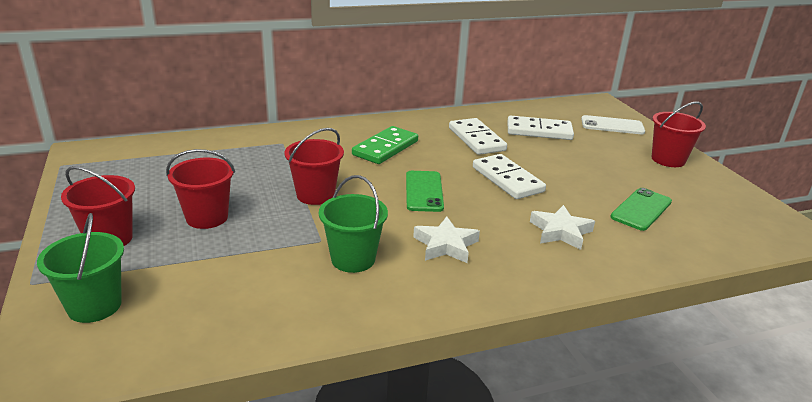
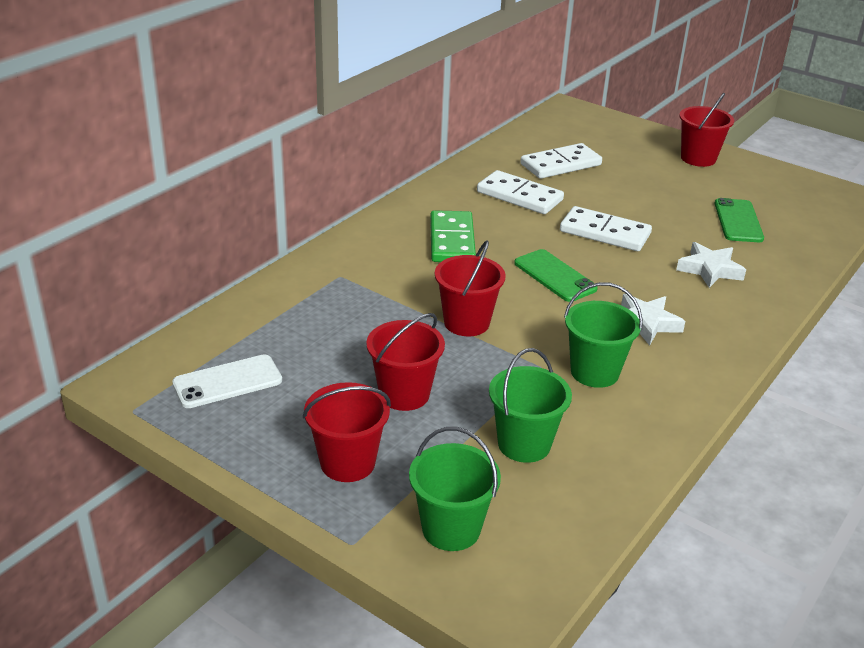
camera: 35 degrees left, 5 degrees up
white phone [581,115,645,134] -> white phone moved to [172,354,282,408]
none -> green bucket [489,348,572,463]

